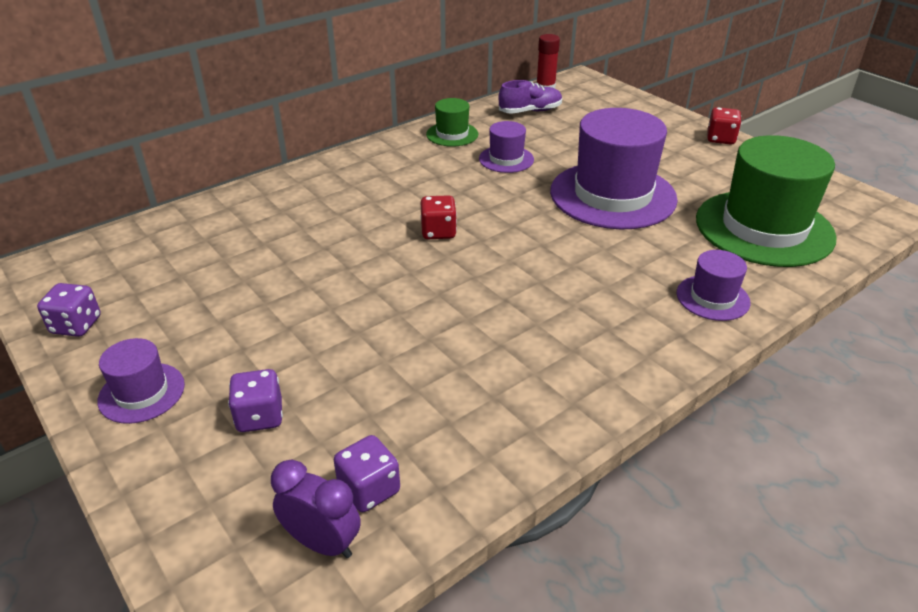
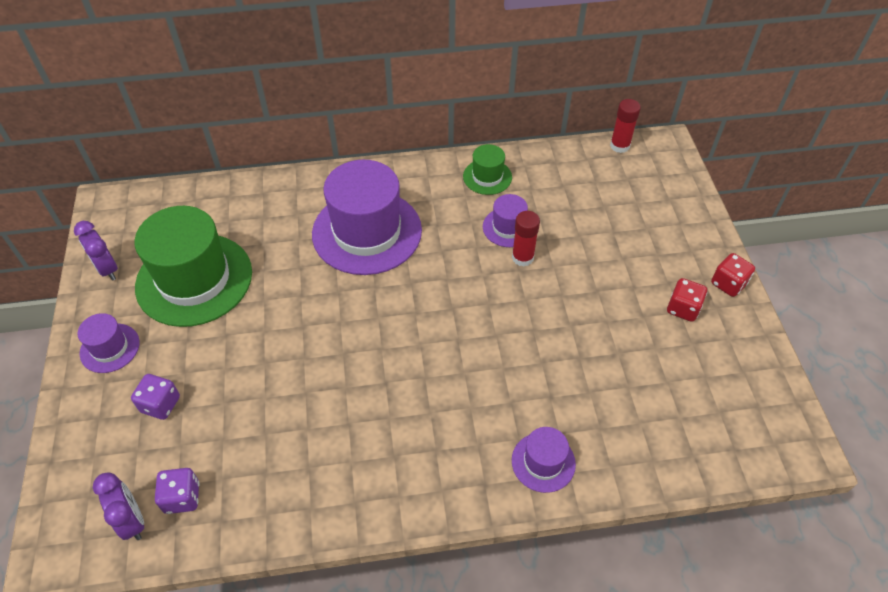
camera: 30 degrees right, 15 degrees up
purple dice [37,283,101,337] -> purple clock [74,221,118,281]
red dice [420,195,457,239] -> red dice moved to [667,278,707,322]
purple shoe [499,80,562,114] -> none
purple hat [550,108,678,229] -> purple hat moved to [312,160,422,275]
green hat [696,135,837,267] -> green hat moved to [135,206,252,327]
none -> red glue stick [512,211,540,266]

